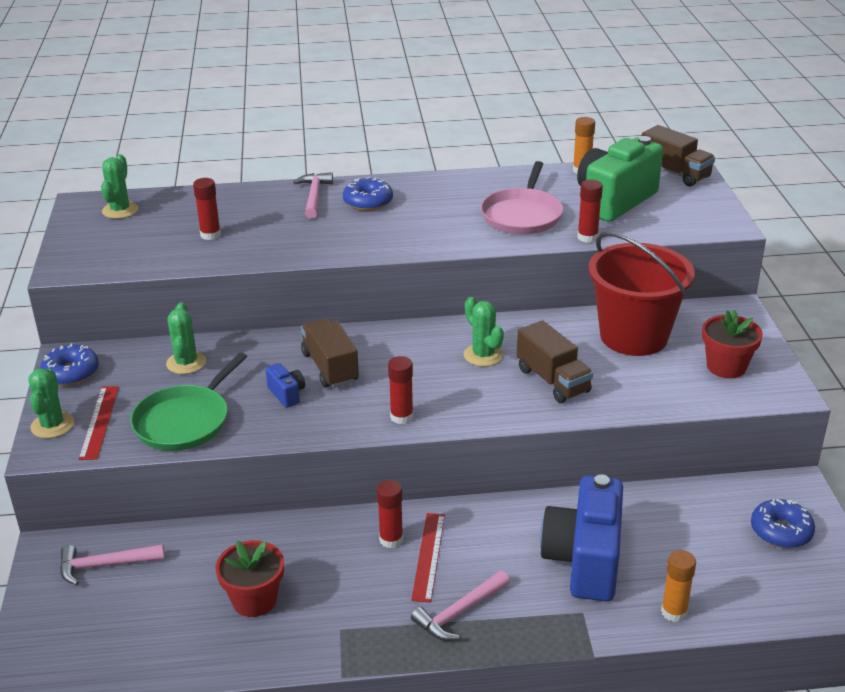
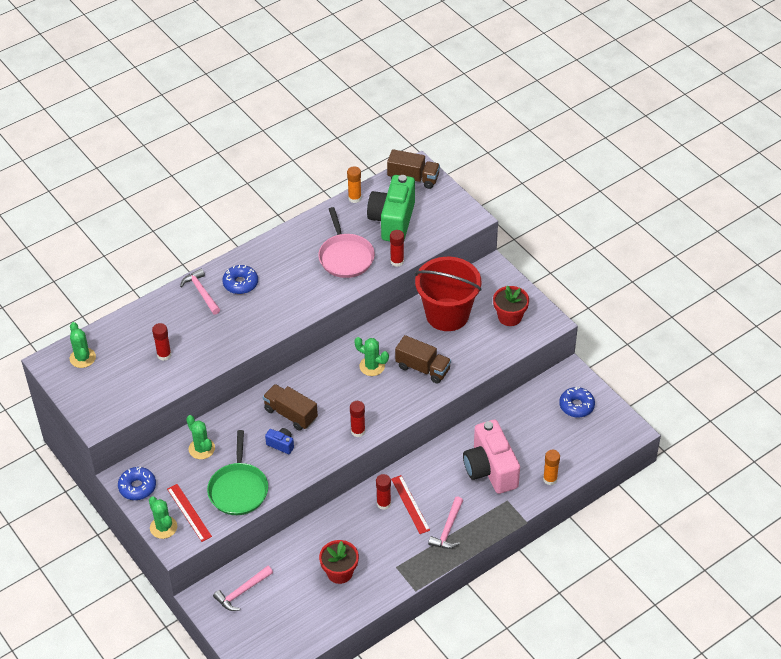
camera: 30 degrees left, 15 degrees up
blue camera [540,474,623,601] -> pink camera [463,420,520,494]

